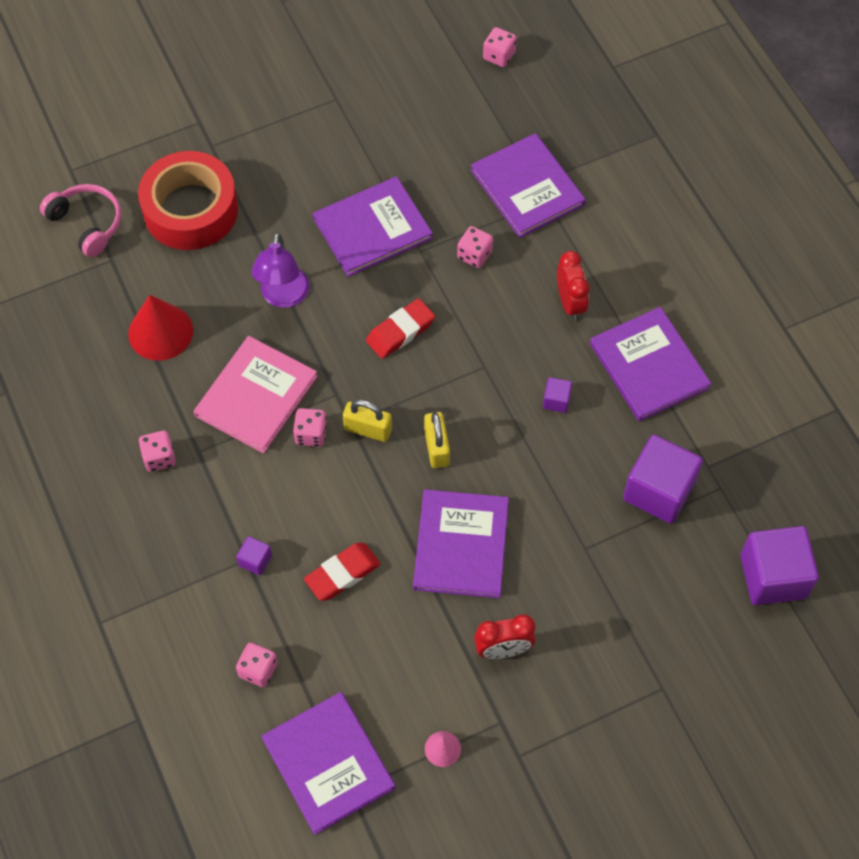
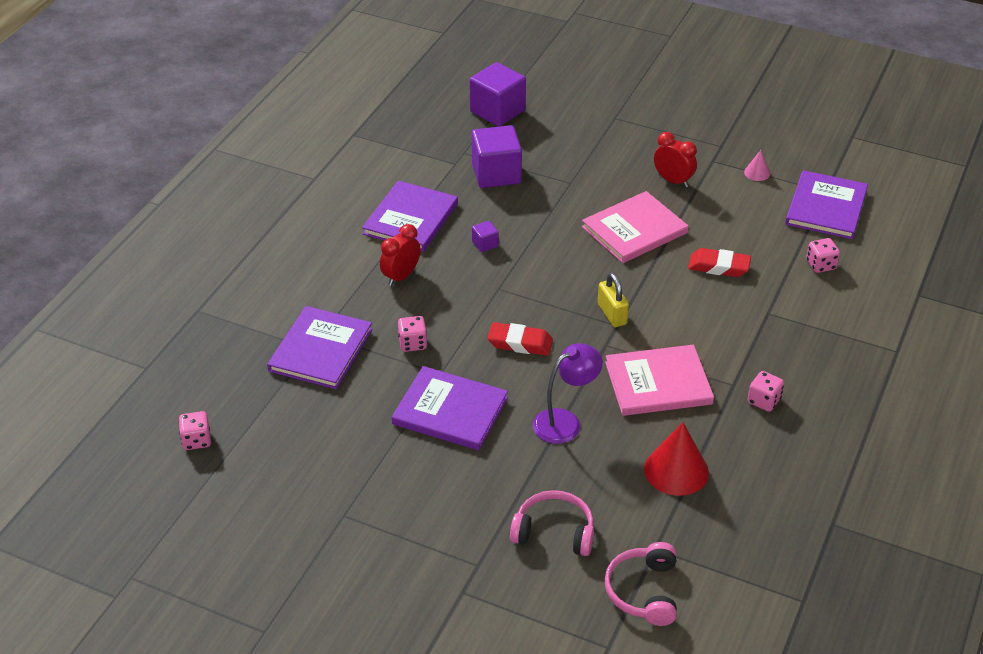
camera: 130 degrees left, 20 degrees down
red tape [138,151,238,250] -> pink headphones [510,490,594,556]
purple cube [236,536,272,575] -> none
pink dice [293,408,327,447] -> none
purple book [413,489,509,598] -> pink book [582,191,689,263]
yellow padlock [424,412,450,468] -> none

